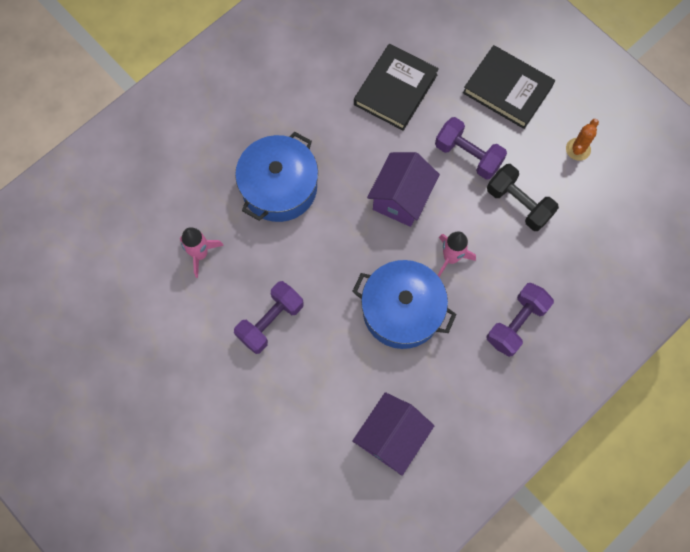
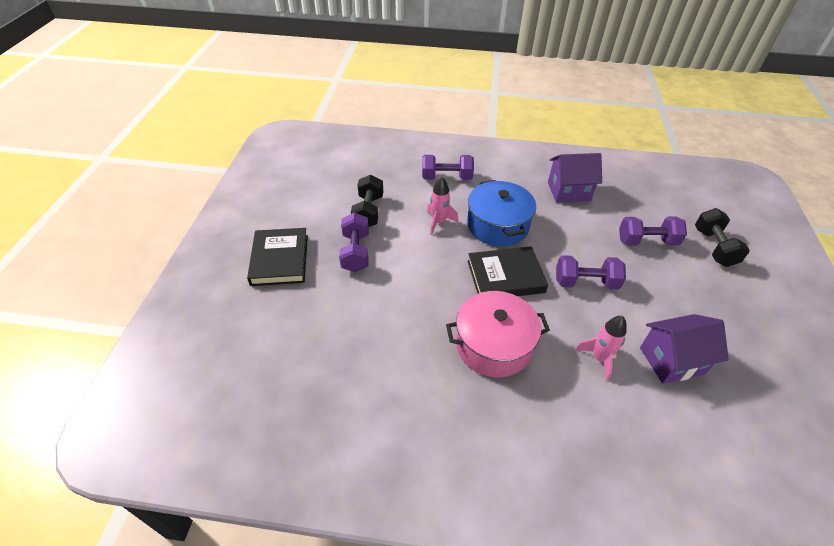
camera: 130 degrees left, 25 degrees down
blue pot [235,132,318,222] -> pink pot [446,291,550,378]
black book [354,44,439,131] -> black book moved to [468,246,548,296]
purple house [367,152,440,227] -> purple house moved to [640,314,729,384]
orange cactus [566,119,599,161] -> none
none -> purple dumbbell [619,217,687,246]
none -> black dumbbell [695,208,750,267]

